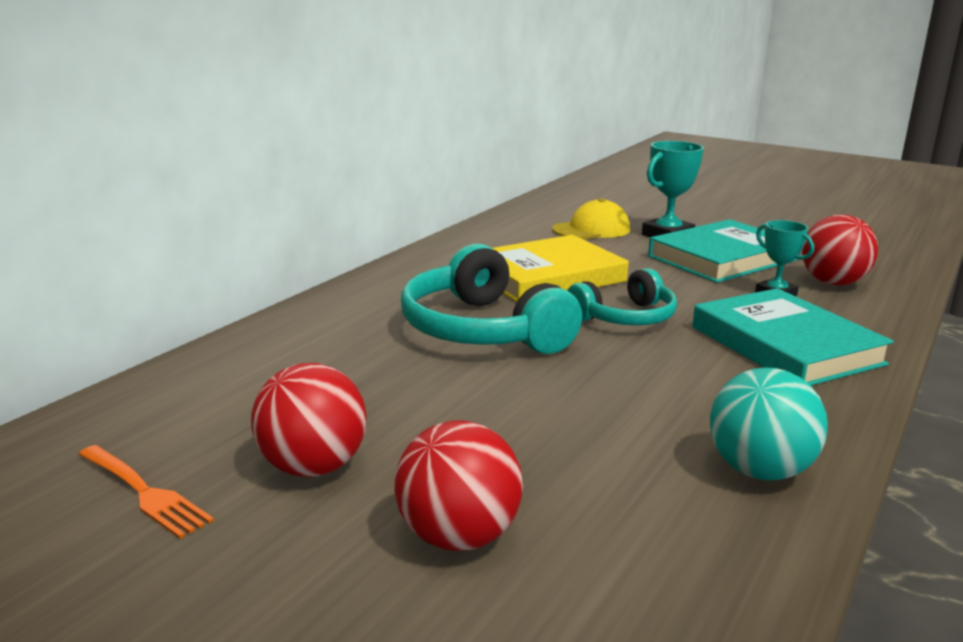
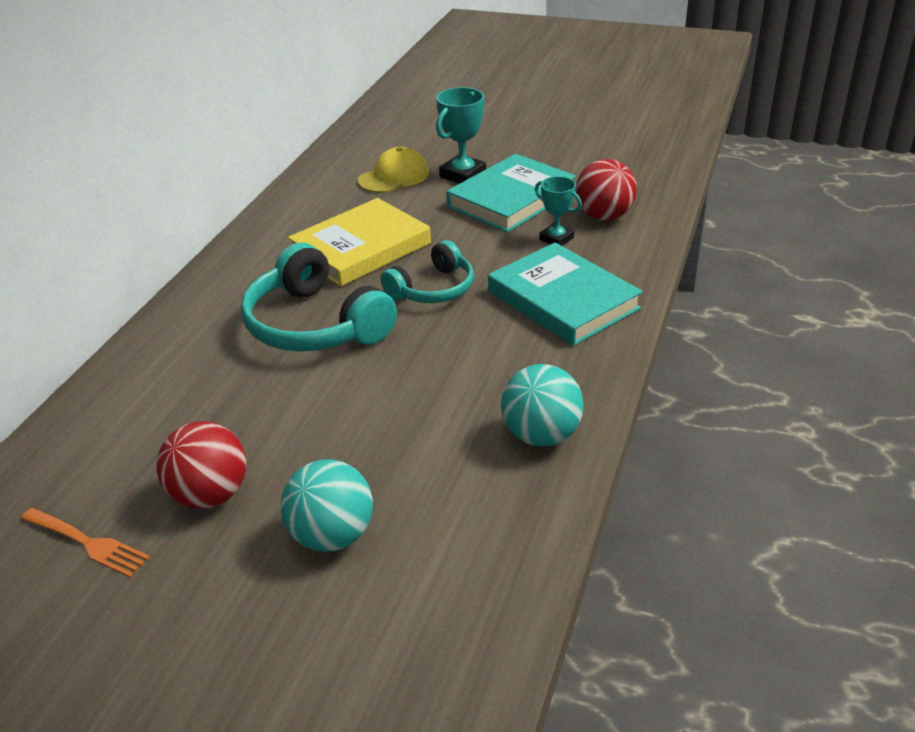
camera: 10 degrees left, 15 degrees up
red ball [395,420,523,551] -> turquoise ball [281,459,373,552]

